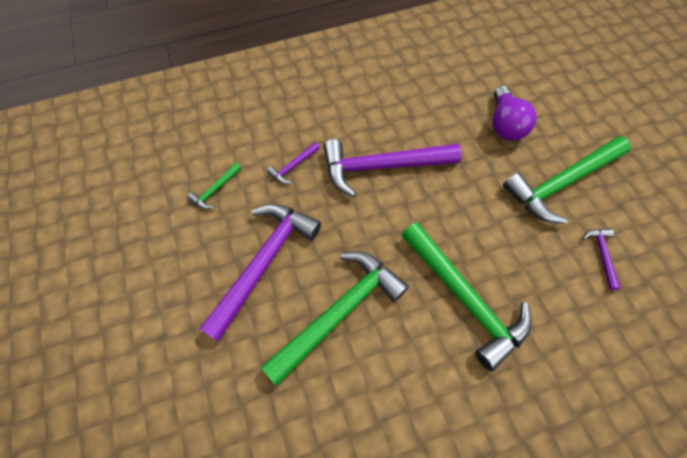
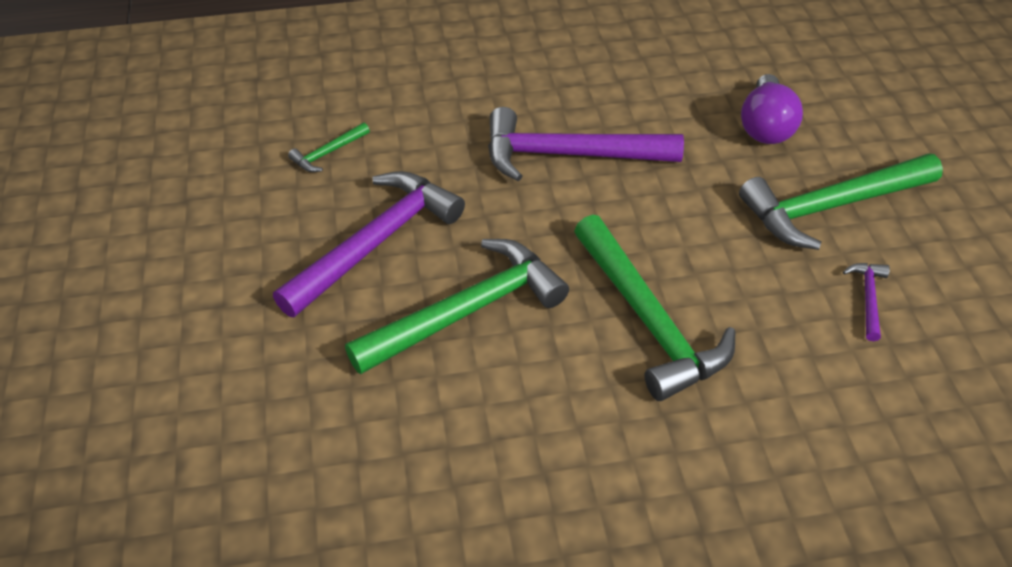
camera: 10 degrees right, 15 degrees down
purple hammer [267,142,320,184] -> none

